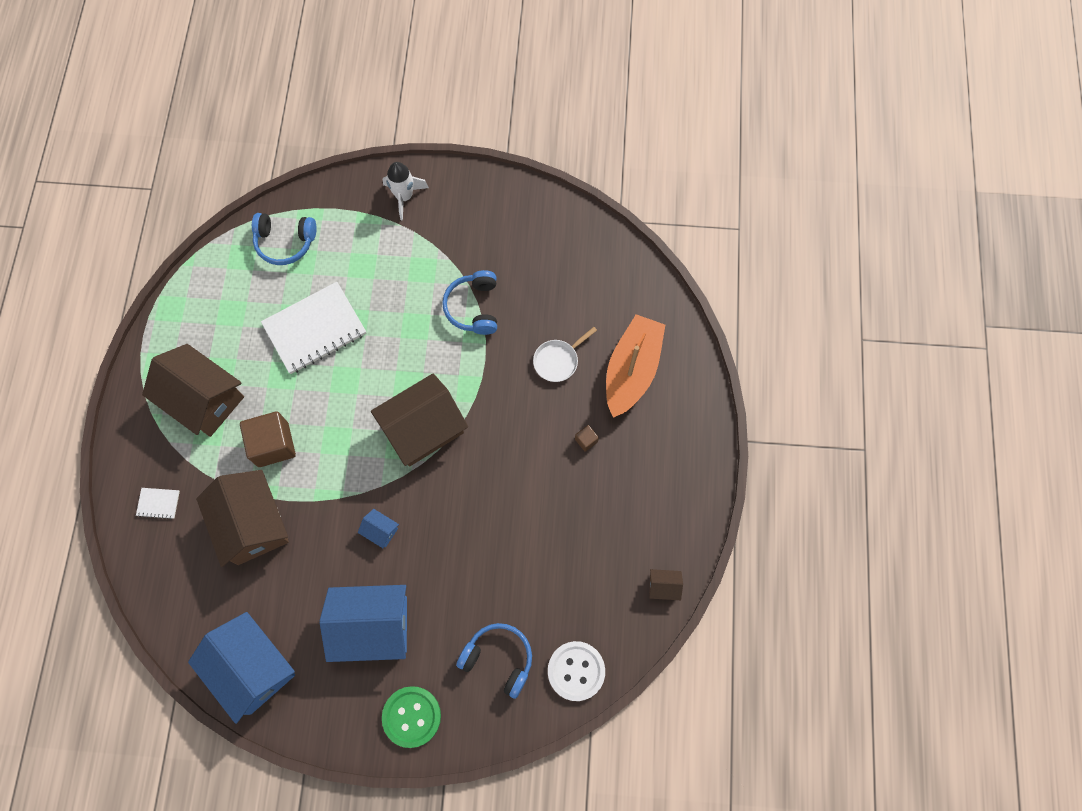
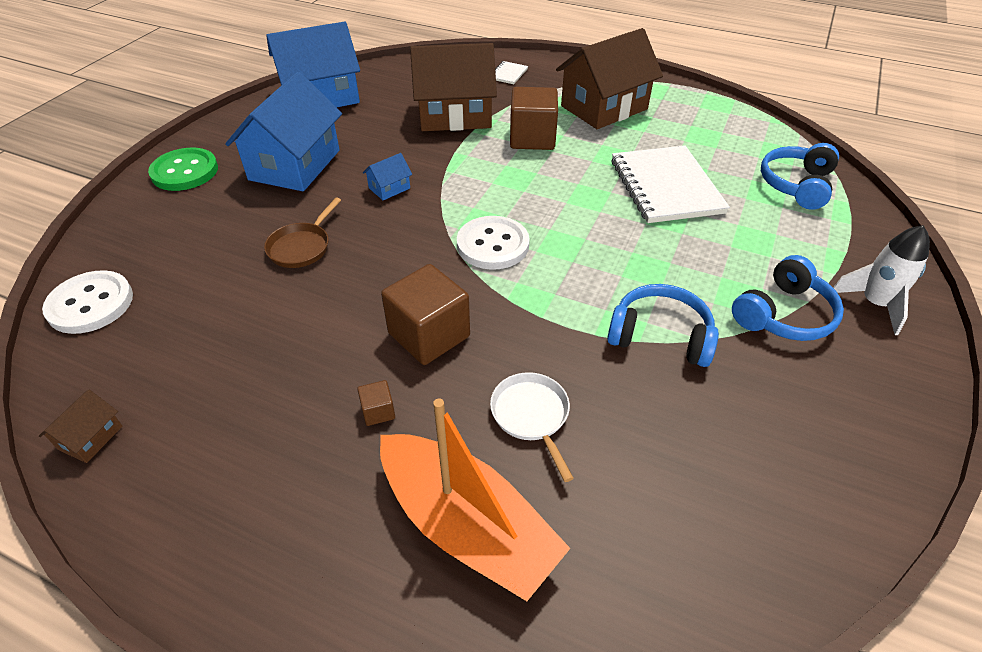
camera: 110 degrees right, 25 degrees down
brown house [371,373,468,466] -> white button [457,216,530,270]
blue headphones [456,623,532,699] -> blue headphones moved to [732,255,844,341]
none -> brown pan [264,198,341,268]
none -> brown cube [381,264,470,365]

